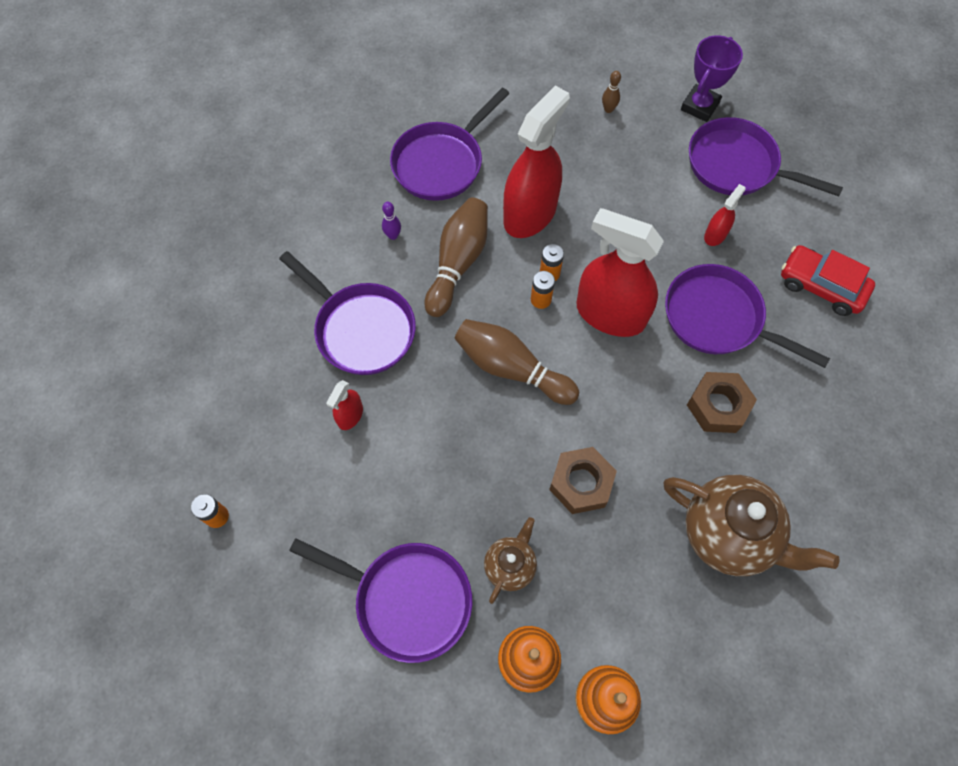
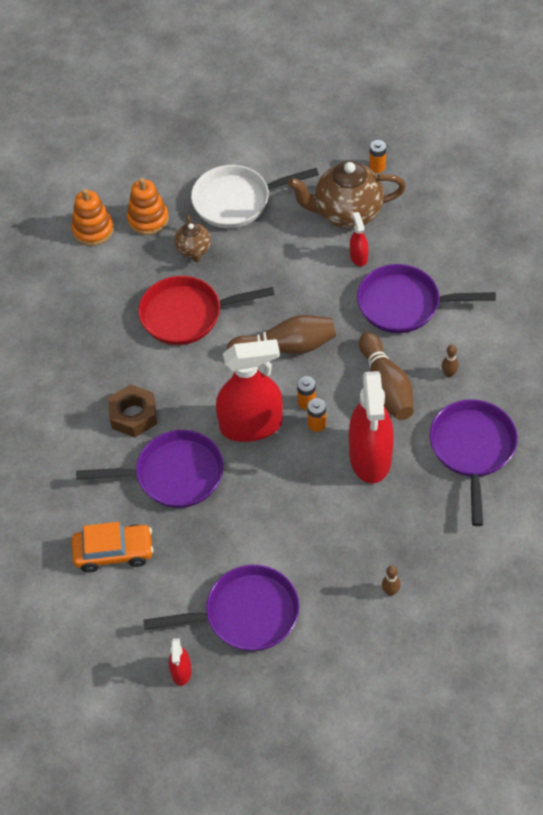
camera: 145 degrees right, 10 degrees down
purple pan [289,538,472,663] -> white pan [191,165,319,228]
purple bowling pin [382,202,401,240] -> brown bowling pin [441,345,459,377]
brown nut [549,447,617,514] -> red pan [138,276,275,345]
brown teapot [663,475,840,576] -> brown teapot moved to [288,161,406,228]
purple trophy [681,35,743,122] -> none
red spray bottle [704,184,746,246] -> red spray bottle moved to [169,638,191,686]
red car [781,245,875,316] -> orange car [72,522,154,573]

